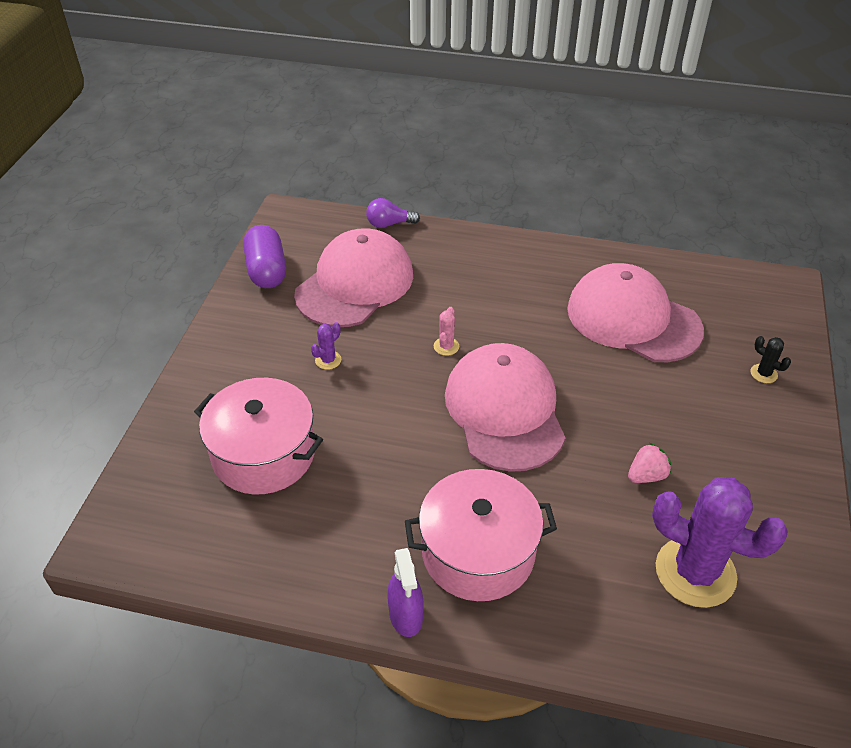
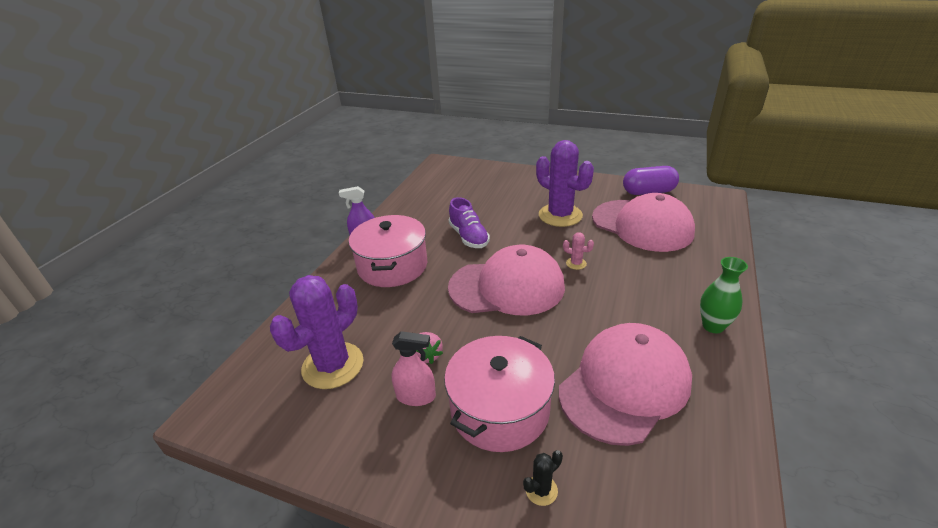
camera: 100 degrees right, 10 degrees down
pink pot [194,378,323,494] -> pink pot moved to [444,336,555,452]
purple cactus [311,322,341,370] -> purple cactus [536,140,594,227], size x2.47
purple light bulb [366,198,420,228] -> none
none -> pink spray bottle [392,331,436,406]
none -> purple shoe [449,197,490,248]
none -> green vase [700,257,748,333]

